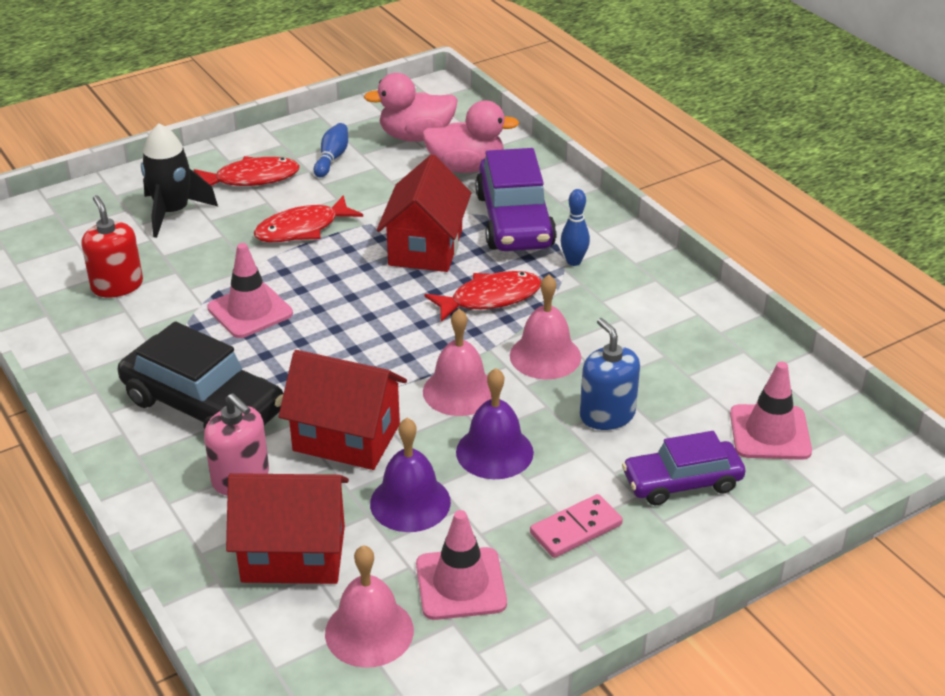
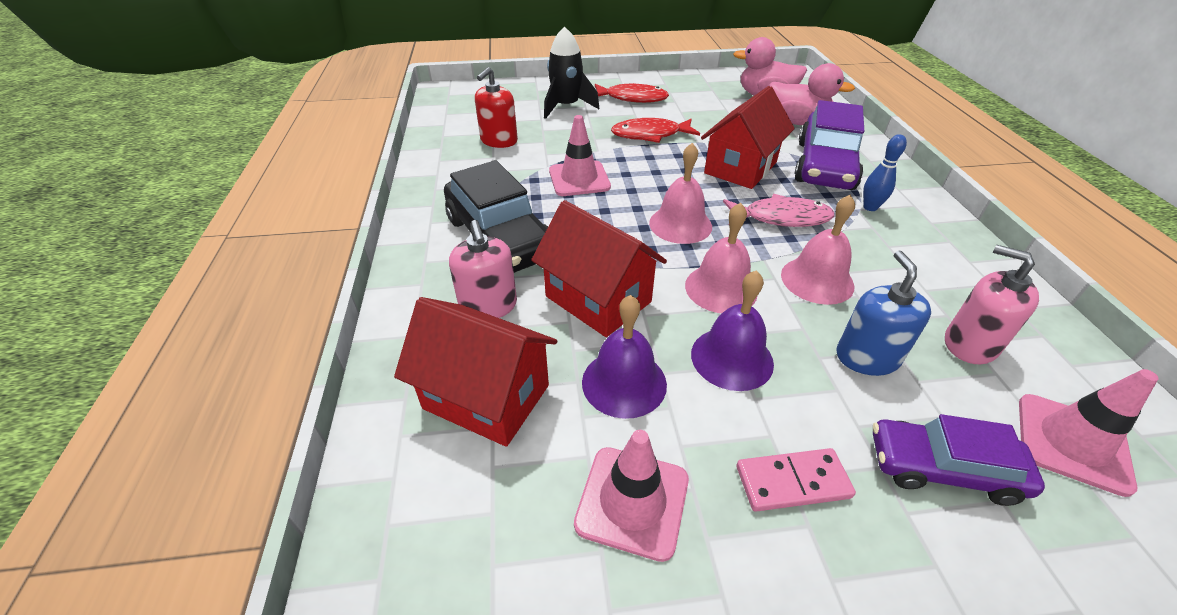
camera: 25 degrees right, 5 degrees up
red soap dispenser [81,195,143,297] -> red soap dispenser turned 150 degrees counterclockwise [475,67,518,148]
blue bowling pin [314,123,348,178] -> none
pink bell [325,545,414,668] -> pink bell moved to [649,143,712,244]
red fish [424,271,541,322] -> pink fish [723,194,835,227]
none -> pink soap dispenser [945,245,1039,364]

